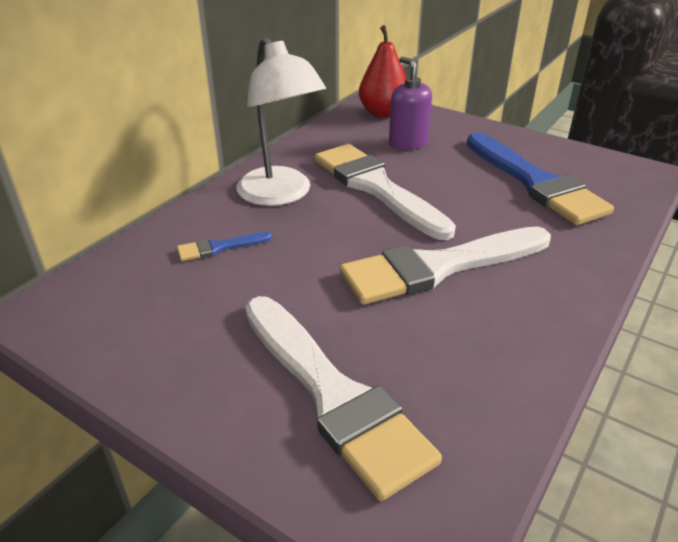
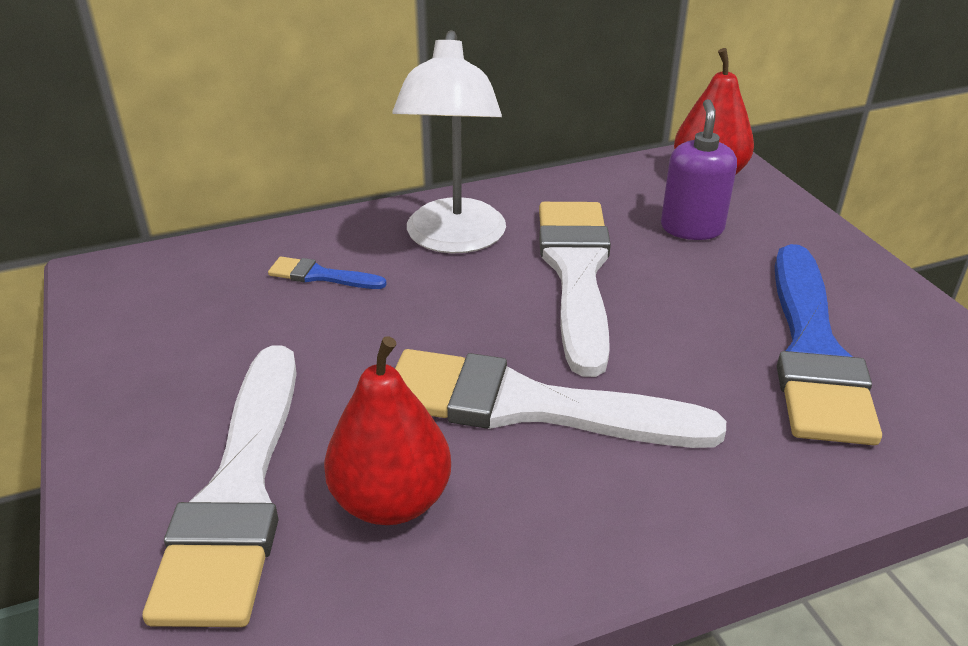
camera: 35 degrees right, 0 degrees up
none -> red pear [324,336,451,525]

